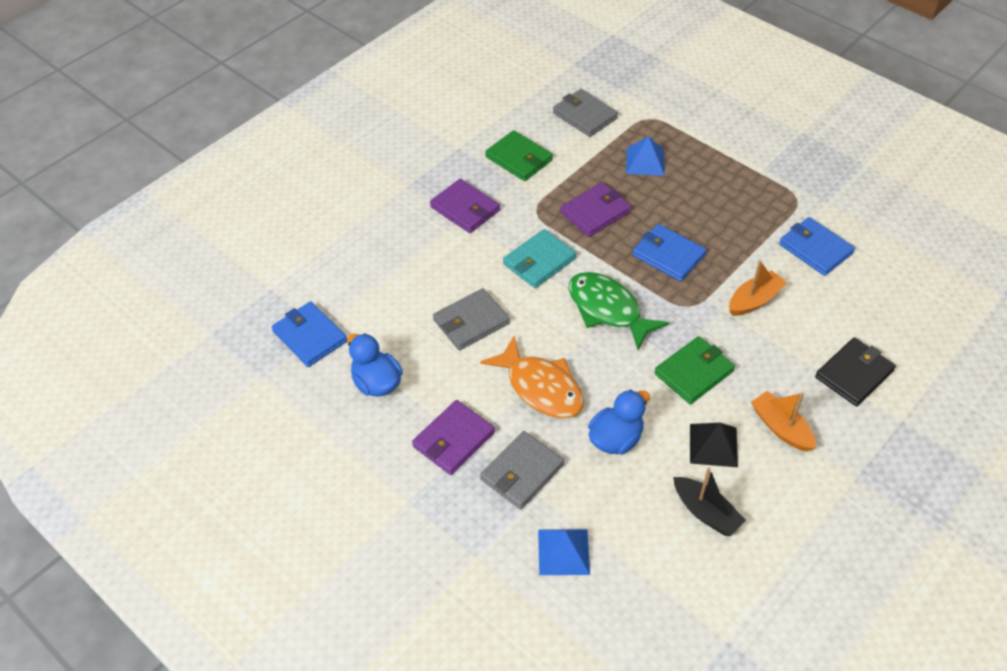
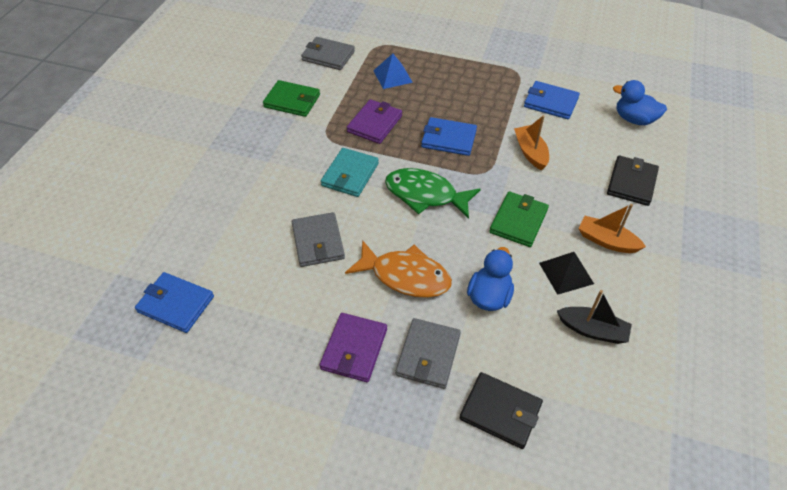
camera: 25 degrees left, 0 degrees up
blue duck [347,333,403,397] -> blue duck moved to [613,80,667,125]
purple wallet [430,179,500,233] -> none
grey wallet [433,288,510,350] -> grey wallet turned 45 degrees counterclockwise [292,212,345,267]
blue pyramid [538,529,590,575] -> black wallet [460,372,543,449]
orange boat [729,260,787,316] -> orange boat turned 45 degrees counterclockwise [514,115,549,170]

